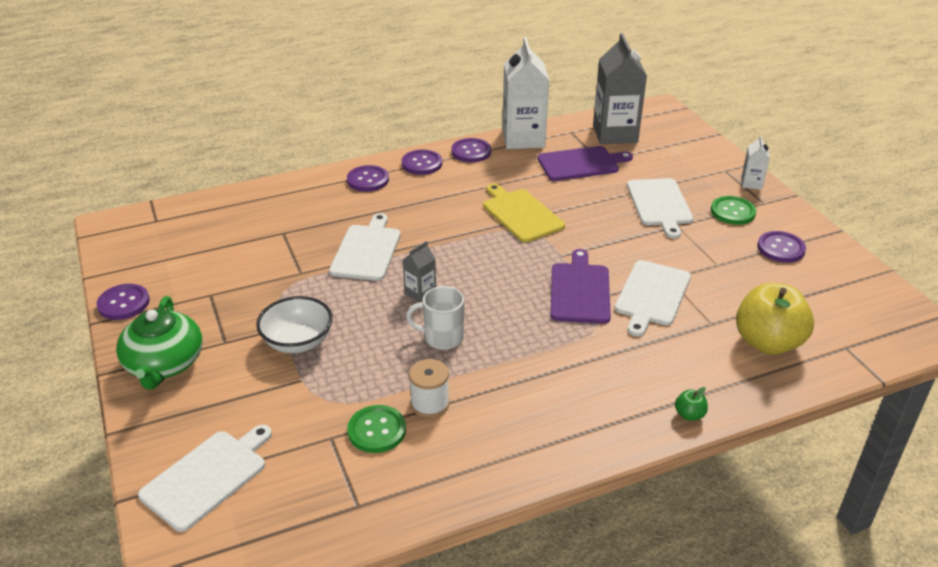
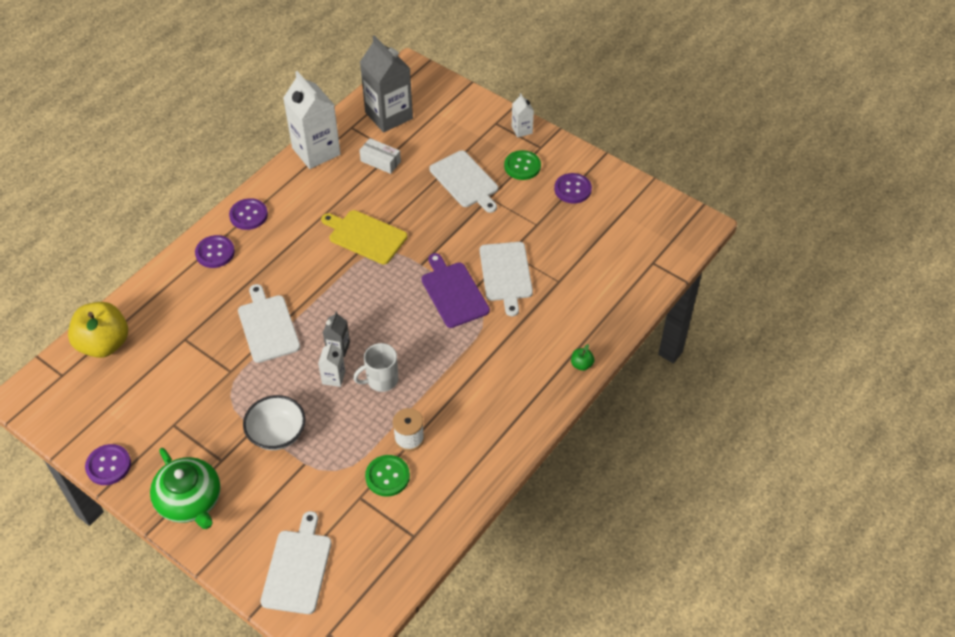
camera: 30 degrees left, 15 degrees up
purple button [451,138,491,162] -> none
purple cutting board [537,146,633,181] -> white box [359,138,401,174]
yellow apple [736,283,814,355] -> yellow apple moved to [68,302,128,358]
none -> white carton [318,341,345,387]

